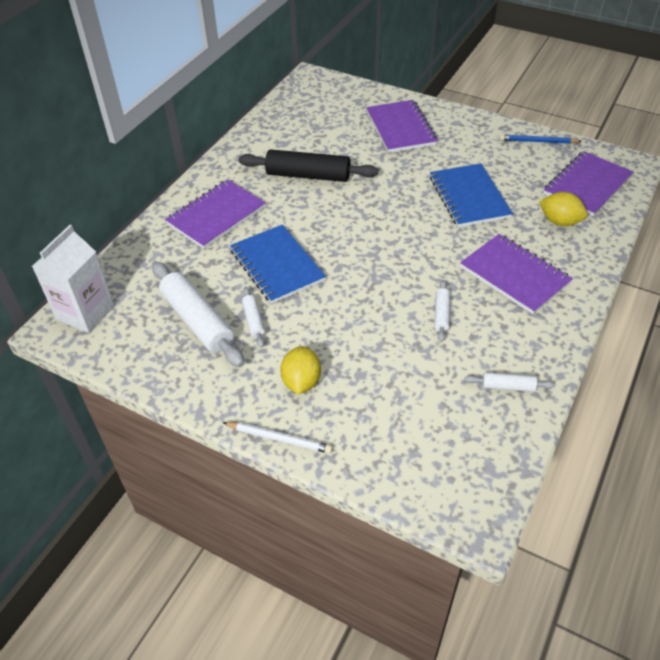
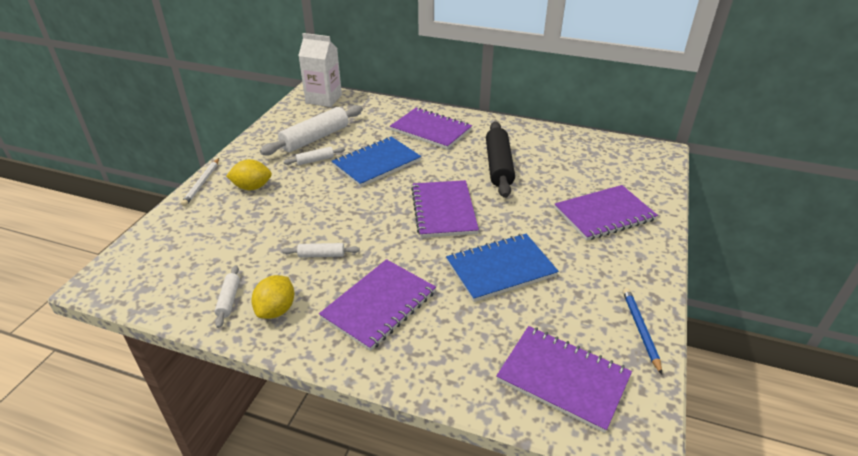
camera: 80 degrees right, 10 degrees down
yellow lemon [539,192,587,226] -> yellow lemon moved to [251,275,294,319]
none -> purple notebook [411,180,479,238]

